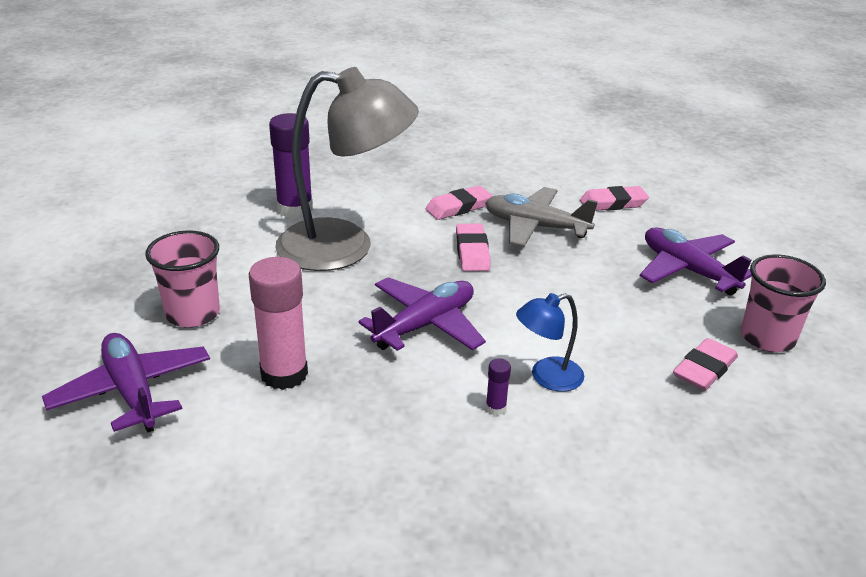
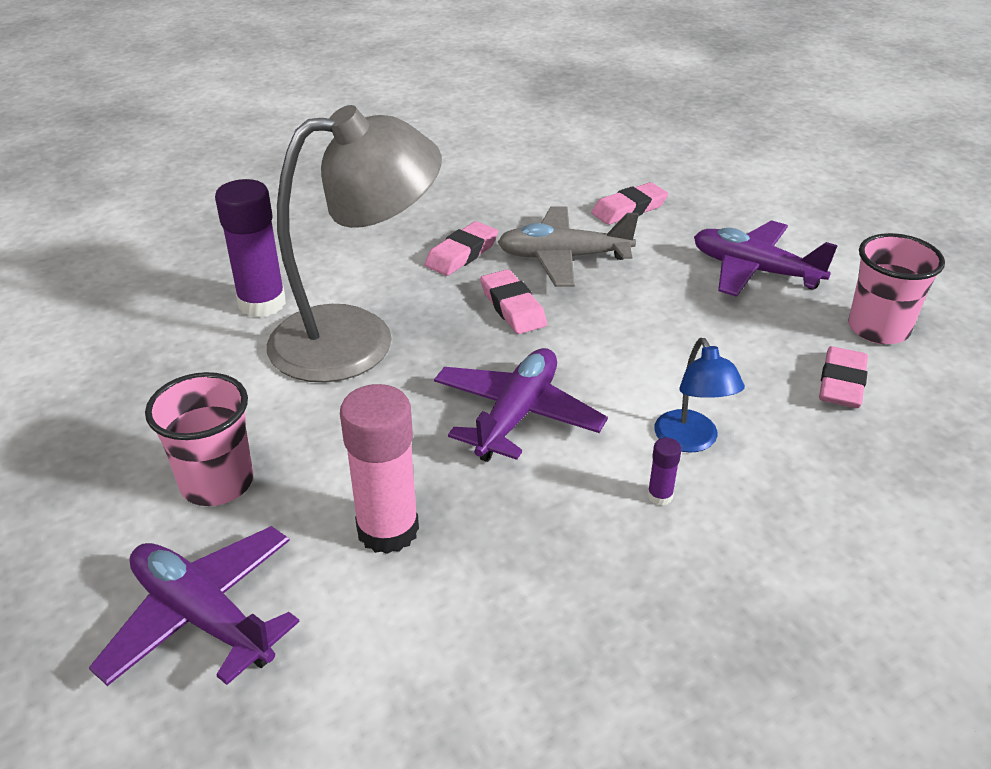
camera: 20 degrees left, 5 degrees up
blue lamp [516,293,584,392] -> blue lamp turned 60 degrees counterclockwise [654,338,745,453]

